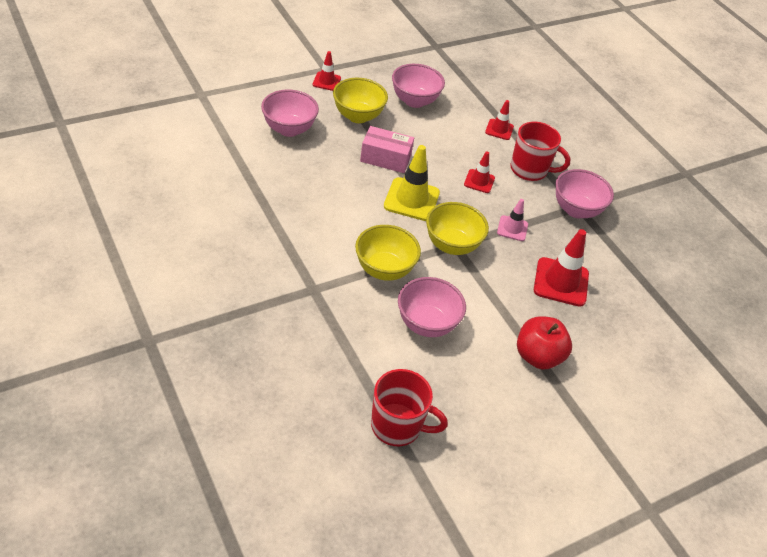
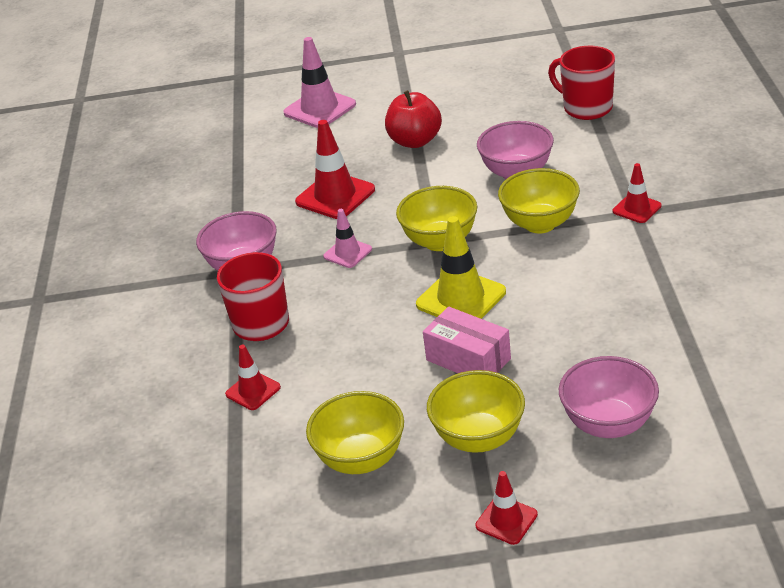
camera: 145 degrees left, 10 degrees down
pink bowl [392,64,445,108] -> yellow bowl [306,391,404,474]
red traffic cone [464,151,495,193] -> red traffic cone moved to [613,163,662,223]
none -> pink traffic cone [283,37,356,128]

